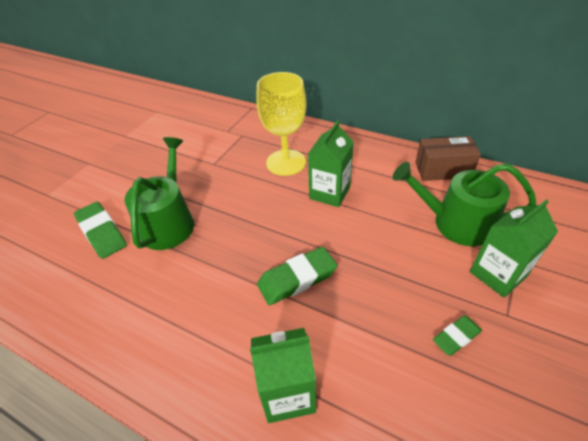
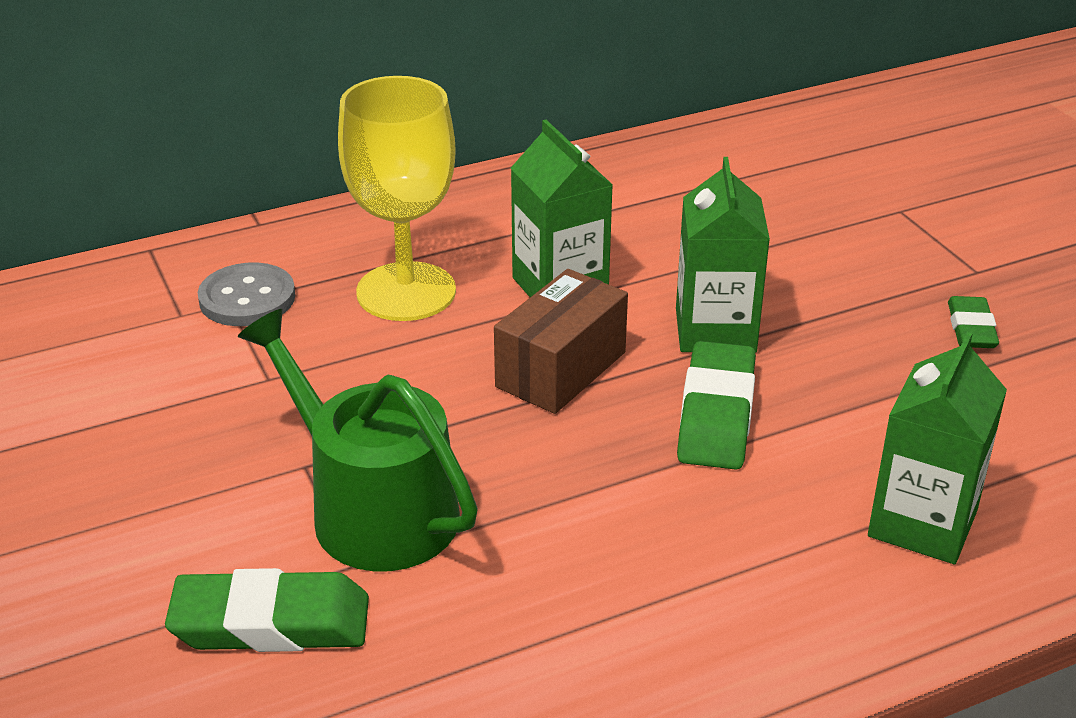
camera: 55 degrees left, 10 degrees down
green watering can [393,162,537,246] -> none
brown box [415,136,481,181] -> brown box moved to [494,269,628,414]
green carton [470,199,558,298] -> green carton moved to [676,157,770,353]
none -> grey button [198,263,295,326]

